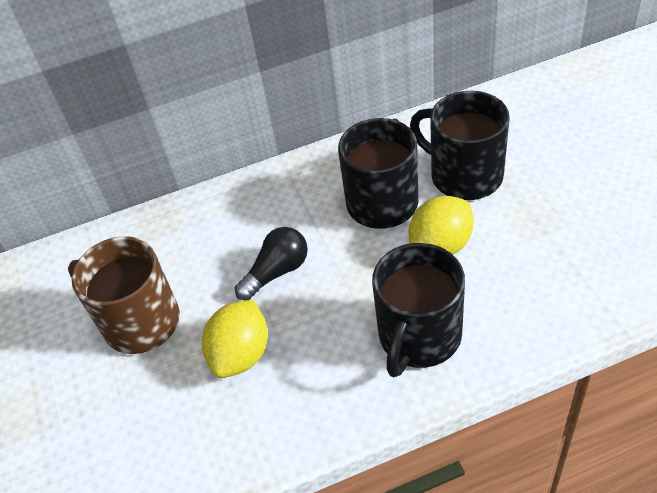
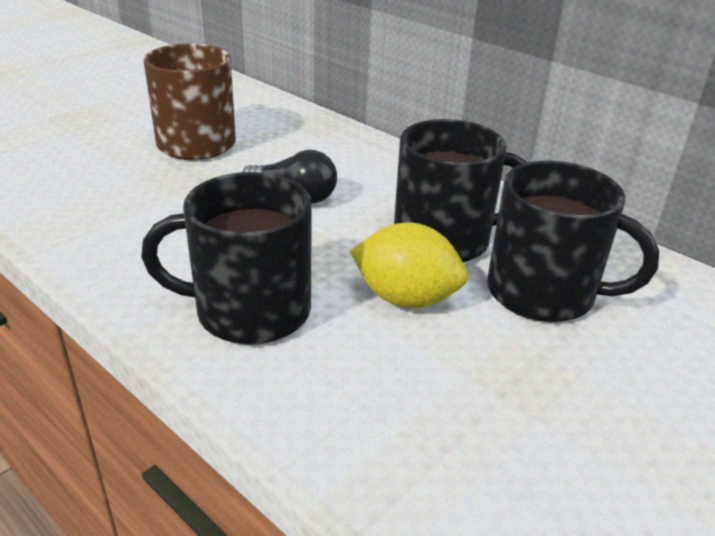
camera: 55 degrees right, 15 degrees down
yellow lemon [202,300,268,378] -> none
black mug [410,91,510,200] -> black mug turned 105 degrees clockwise [487,161,659,322]

